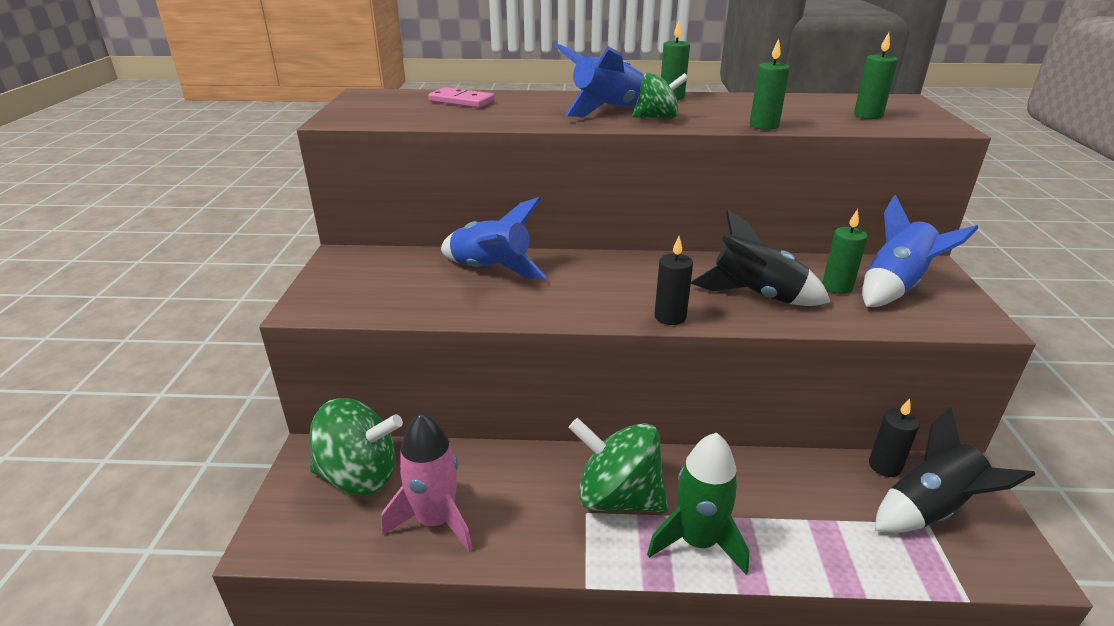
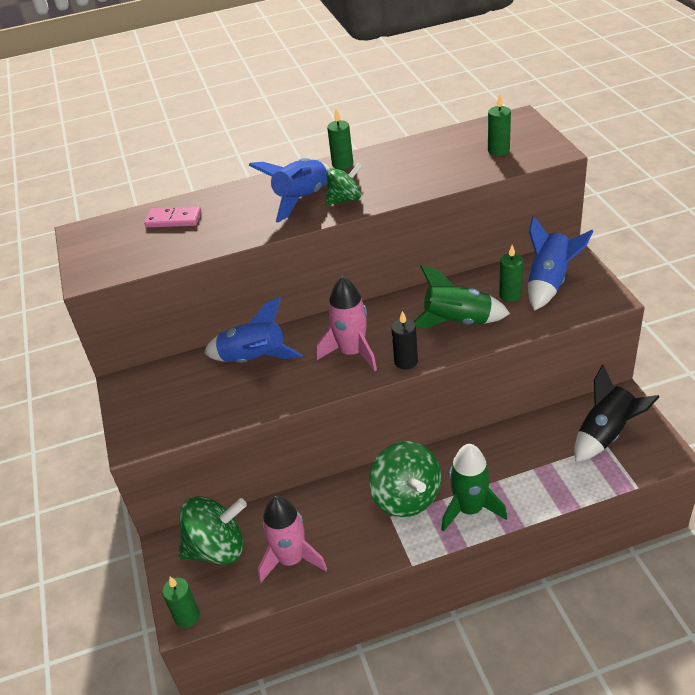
camera: 15 degrees left, 10 degrees up
green spinning top [568,418,668,513] -> green spinning top turned 120 degrees counterclockwise [369,441,441,517]
black rocket [691,210,830,306] -> green rocket [413,265,510,328]
green candle [750,39,790,130] -> green candle moved to [162,577,200,628]
black candle [869,398,919,477] -> none
none -> pink rocket [317,277,377,371]

